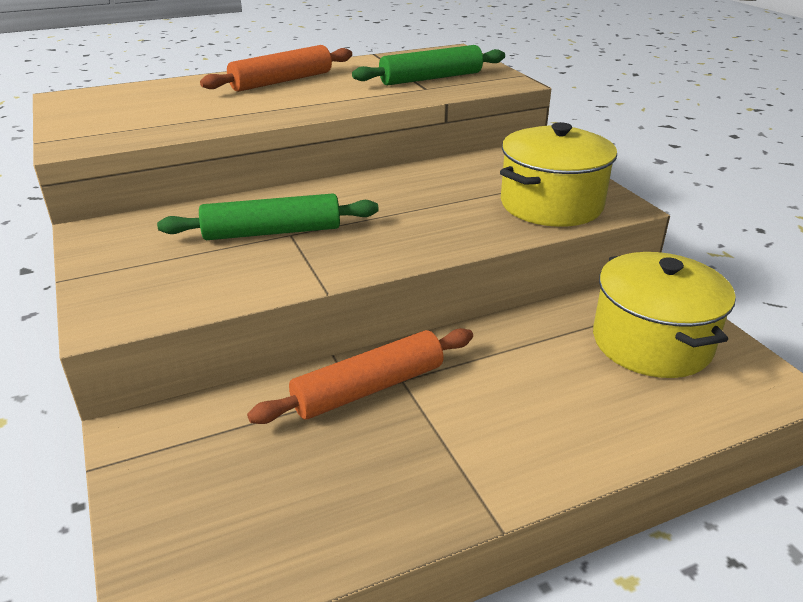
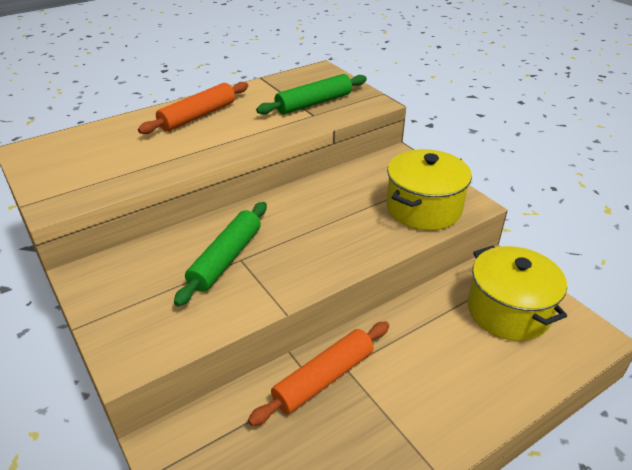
camera: 10 degrees left, 5 degrees up
green rolling pin [157,193,379,240] -> green rolling pin turned 45 degrees counterclockwise [174,202,267,307]

